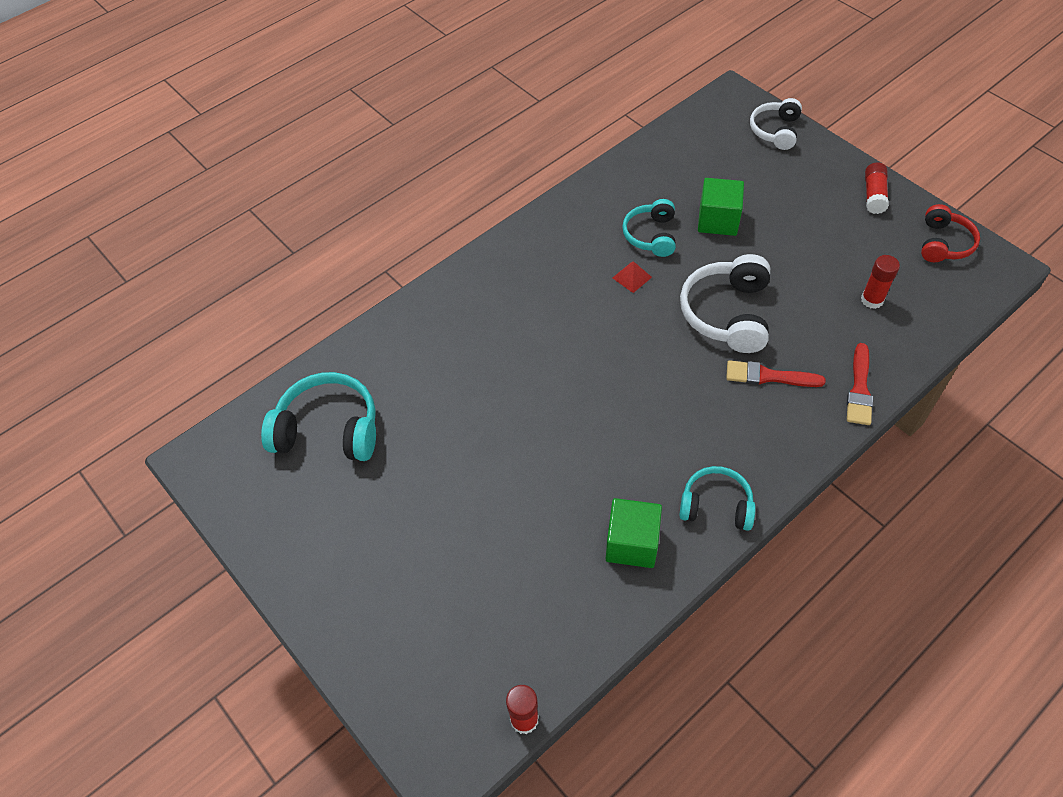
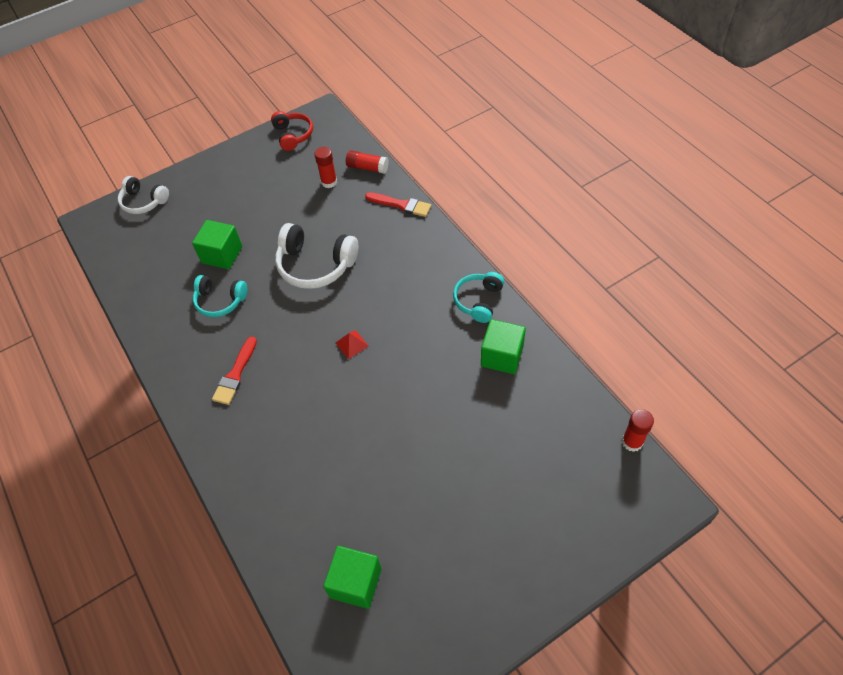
camera: 80 degrees left, 0 degrees up
turquoise headphones [261,372,376,461] -> green cube [323,546,381,609]
red pyramid [613,261,652,293] -> red pyramid moved to [336,330,369,359]
red brush [726,360,826,387] -> red brush moved to [212,336,257,405]
red glue stick [865,162,889,214] -> red glue stick moved to [346,150,389,174]
red headphones [921,204,980,262] -> red headphones turned 45 degrees clockwise [271,111,313,151]

